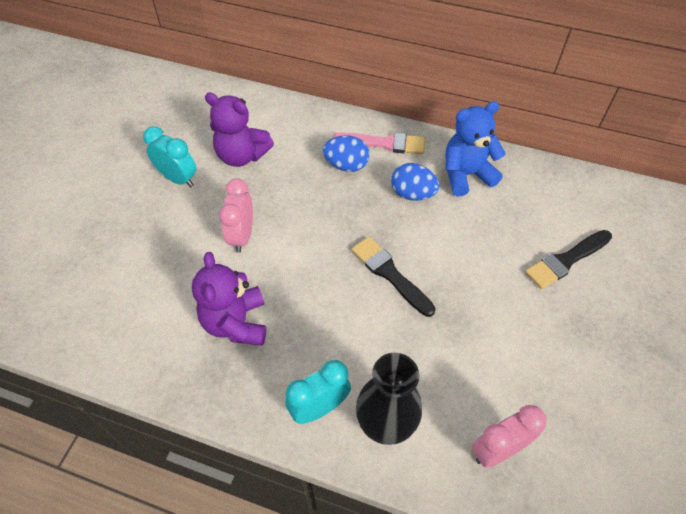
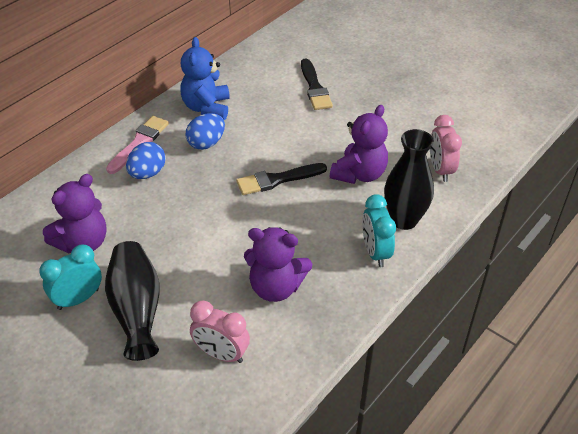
camera: 70 degrees left, 10 degrees down
pink clock [219,178,253,253] -> pink clock moved to [190,300,250,363]
none -> black vase [105,241,160,361]
none -> purple teddy bear [330,105,388,184]

